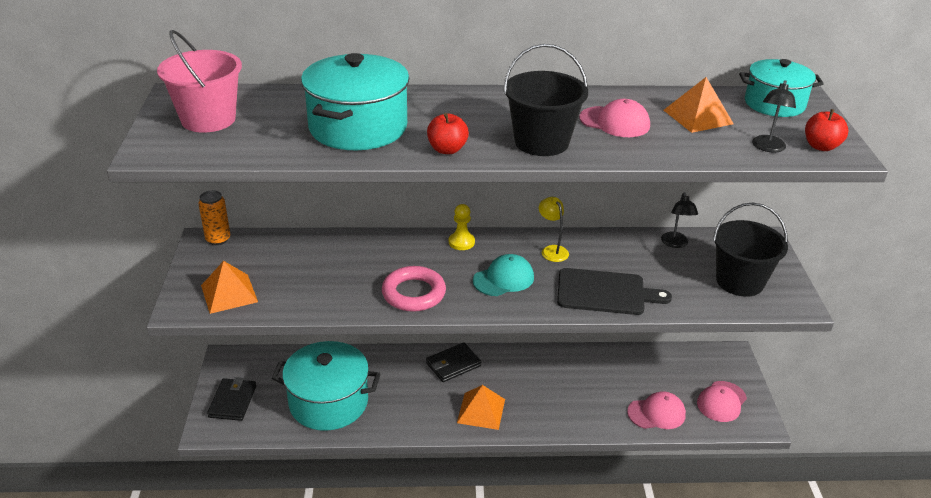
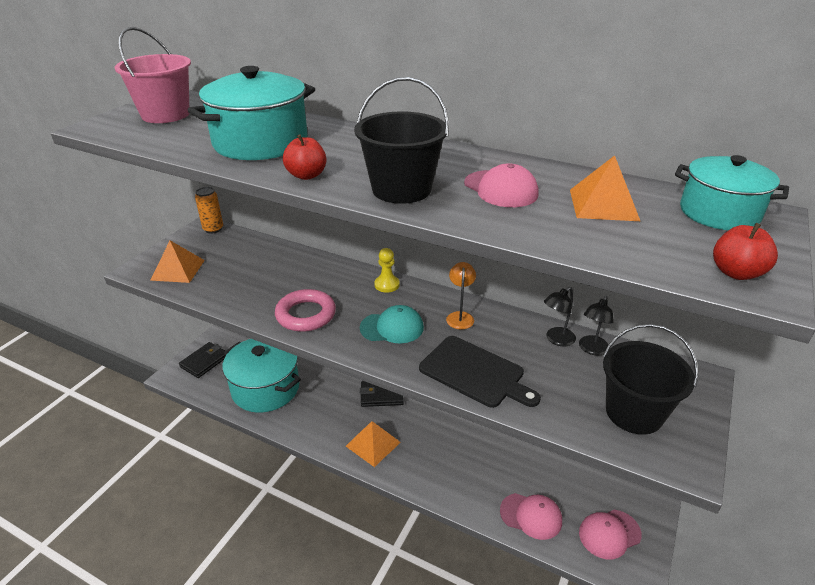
camera: 30 degrees right, 0 degrees up
yellow lamp [539,197,569,262] -> orange lamp [446,262,476,329]
black lamp [752,80,796,152] -> black lamp moved to [544,287,576,346]

